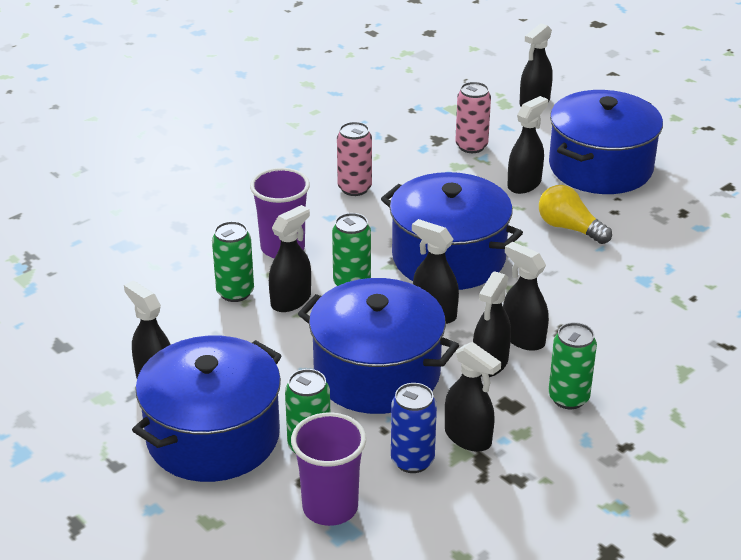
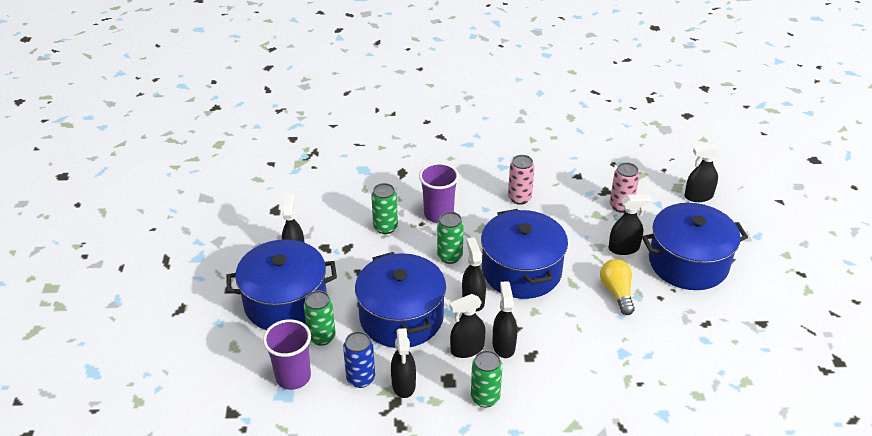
camera: 40 degrees right, 5 degrees up
black spray bottle [269,205,311,312] -> none

